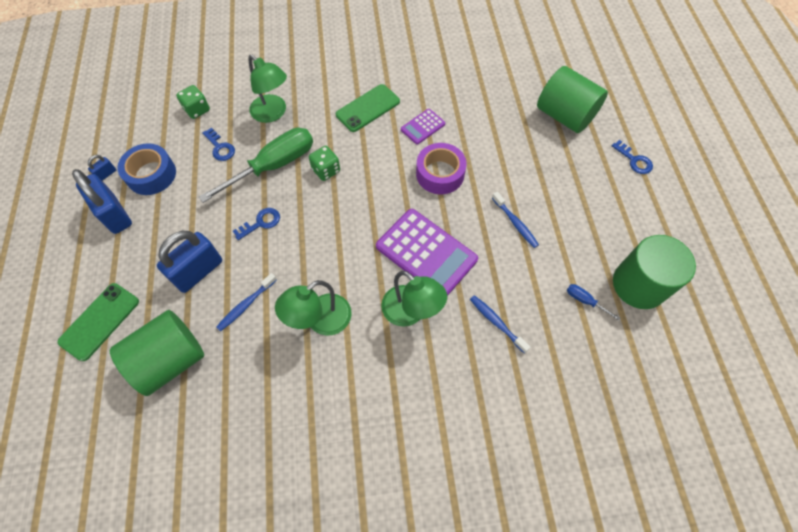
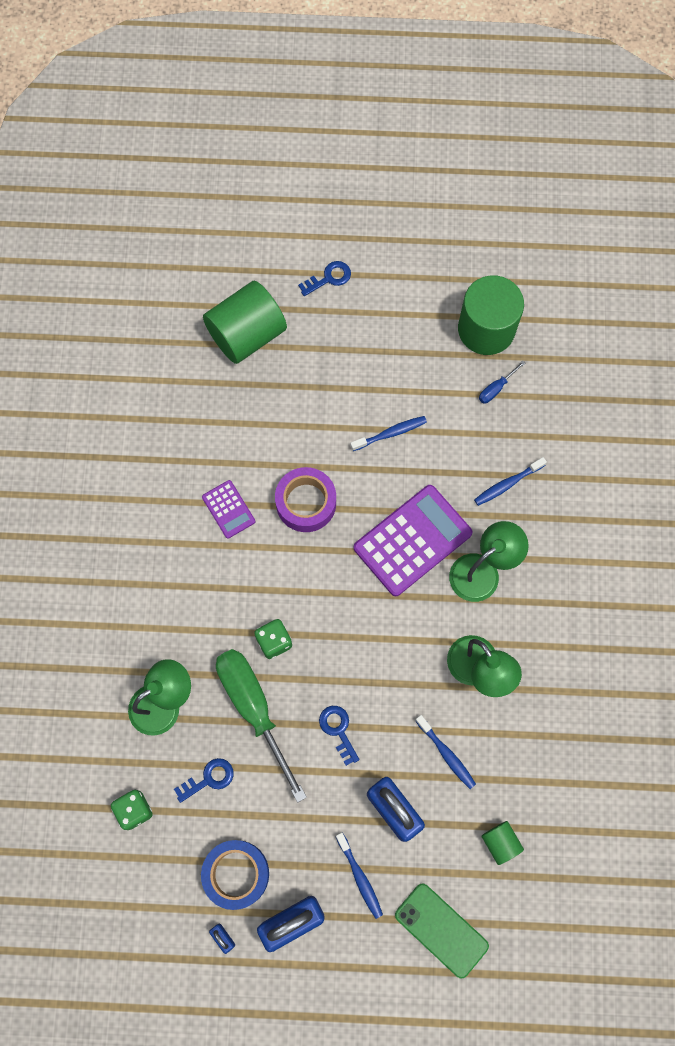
camera: 80 degrees left, 10 degrees up
green cylinder [110,310,204,396] -> green cylinder [482,821,524,865], size x0.47
green phone [336,84,400,132] -> none
none -> blue toothbrush [336,833,383,919]

